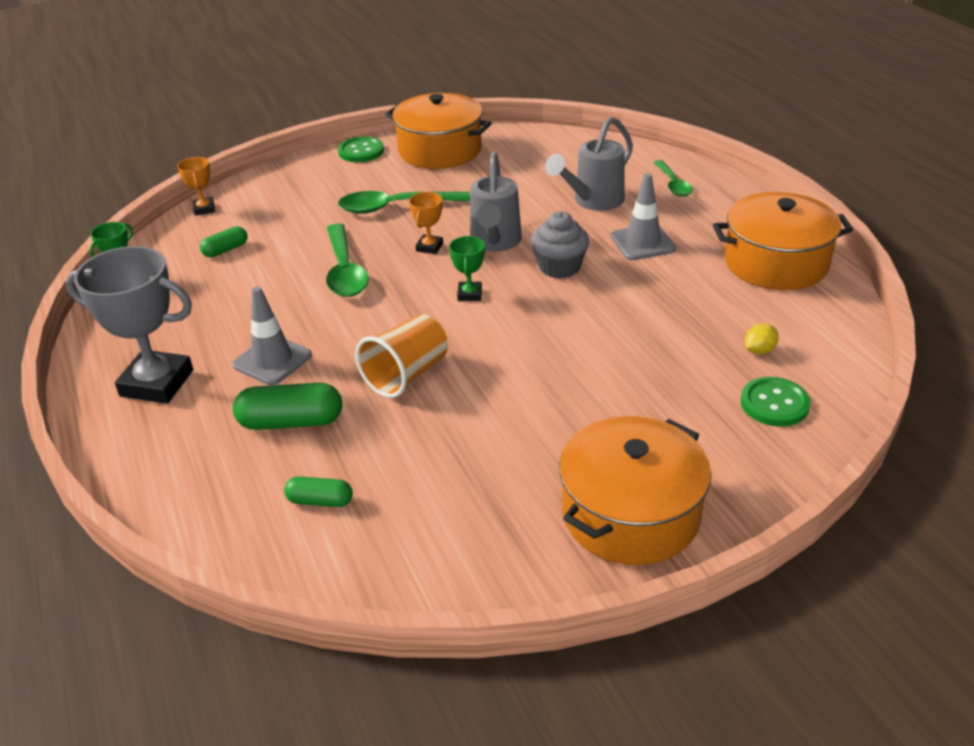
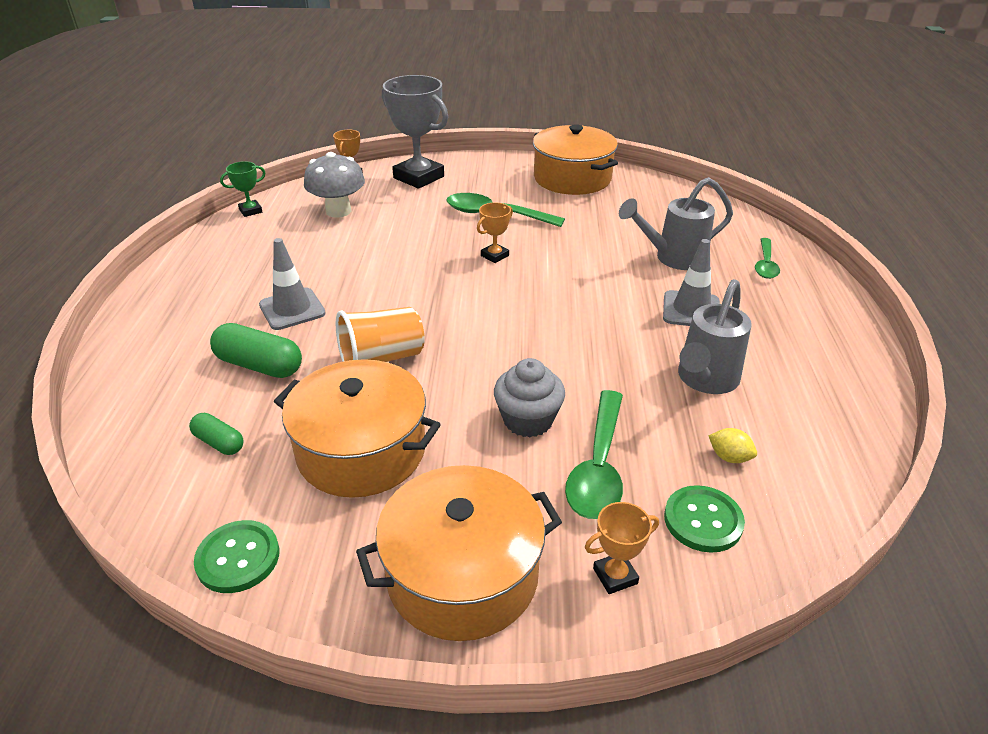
camera: 25 degrees right, 0 degrees up
grey trophy [66,246,193,404] -> grey trophy moved to [382,75,448,189]
green capsule [200,226,248,257] -> grey mushroom [304,152,365,218]
green spoon [326,223,369,297] -> green spoon moved to [565,390,623,519]
green button [338,136,384,162] -> green button moved to [194,520,280,593]
green trophy [449,236,485,301] -> none
grey watering can [470,152,522,252] -> grey watering can moved to [678,279,752,394]
grey cupcake [531,211,589,279] -> grey cupcake moved to [494,358,565,437]
orange pot [713,192,853,290] -> orange pot moved to [274,359,441,498]
yellow lemon [745,323,779,355] -> yellow lemon turned 45 degrees clockwise [708,428,757,463]
none -> orange trophy [585,502,659,594]

